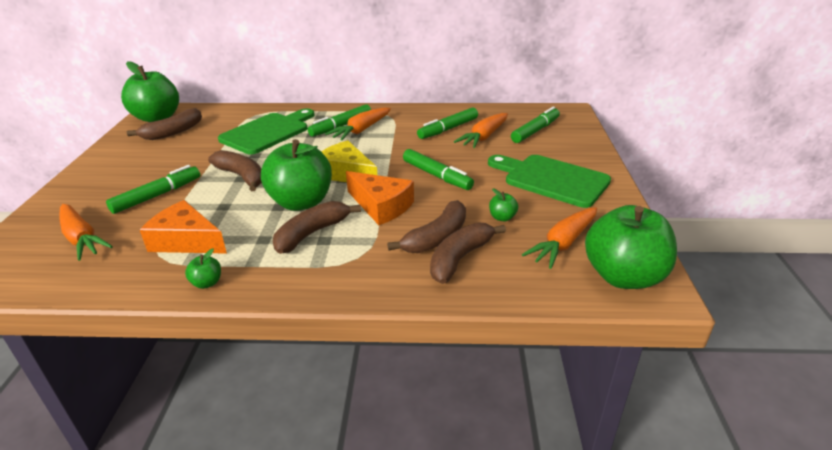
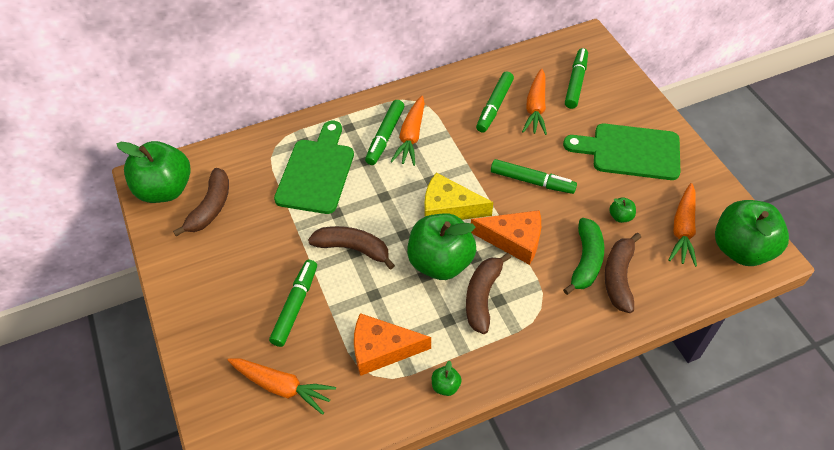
camera: 25 degrees left, 20 degrees up
brown banana [387,200,466,253] -> green banana [563,218,604,295]

